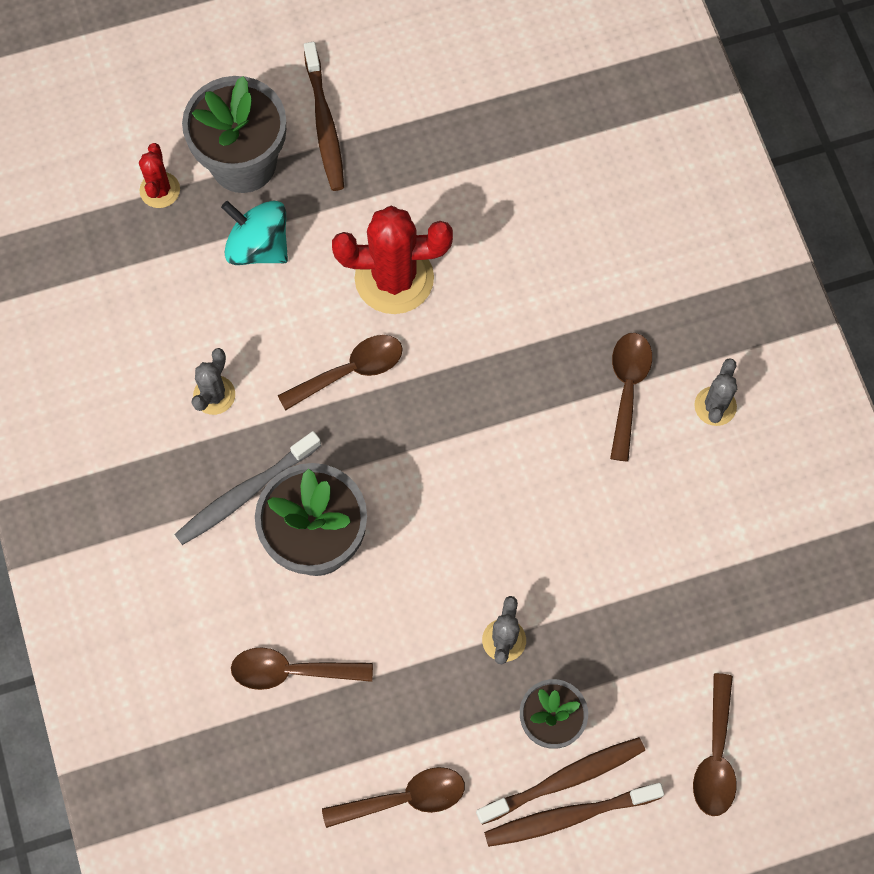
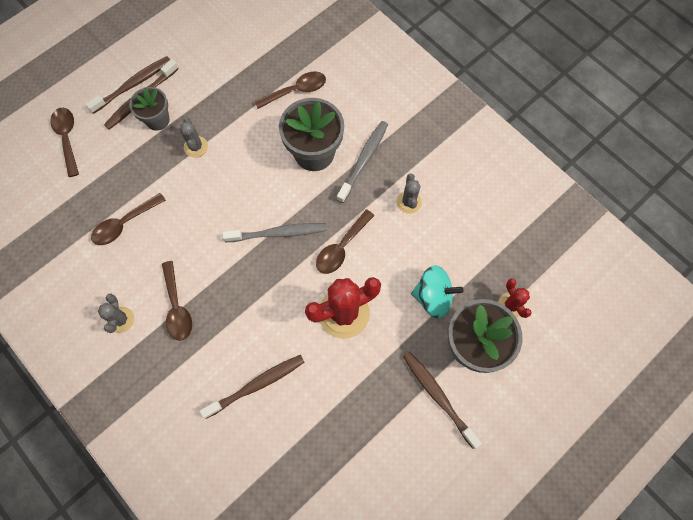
camera: 155 degrees right, 0 degrees up
brown spoon [322,767,465,828] -> brown spoon moved to [91,193,166,245]
none -> brown toothbrush [200,355,304,419]
none -> grey toothbrush [222,223,327,242]

